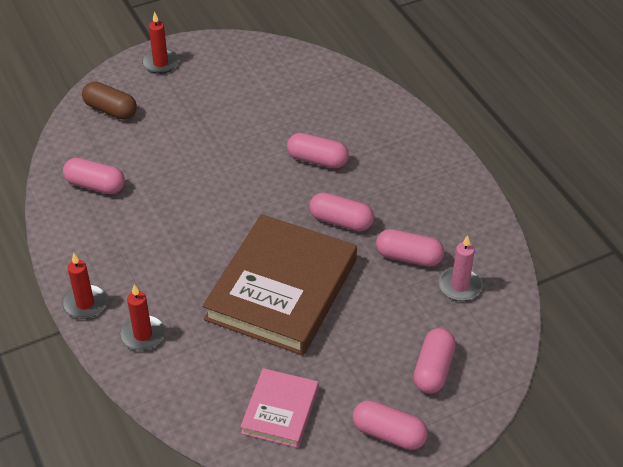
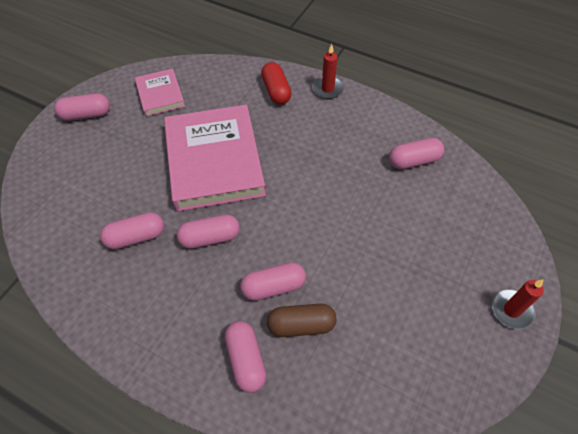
camera: 145 degrees right, 10 degrees up
brown capsule [82,81,137,120] -> brown capsule moved to [267,303,337,337]
red candle [120,285,165,351] -> red capsule [261,62,292,105]
brown book [202,214,357,356] -> pink book [164,105,266,212]
pink capsule [413,328,456,394] -> pink capsule moved to [224,321,266,393]
pink candle [438,235,482,301] -> none

